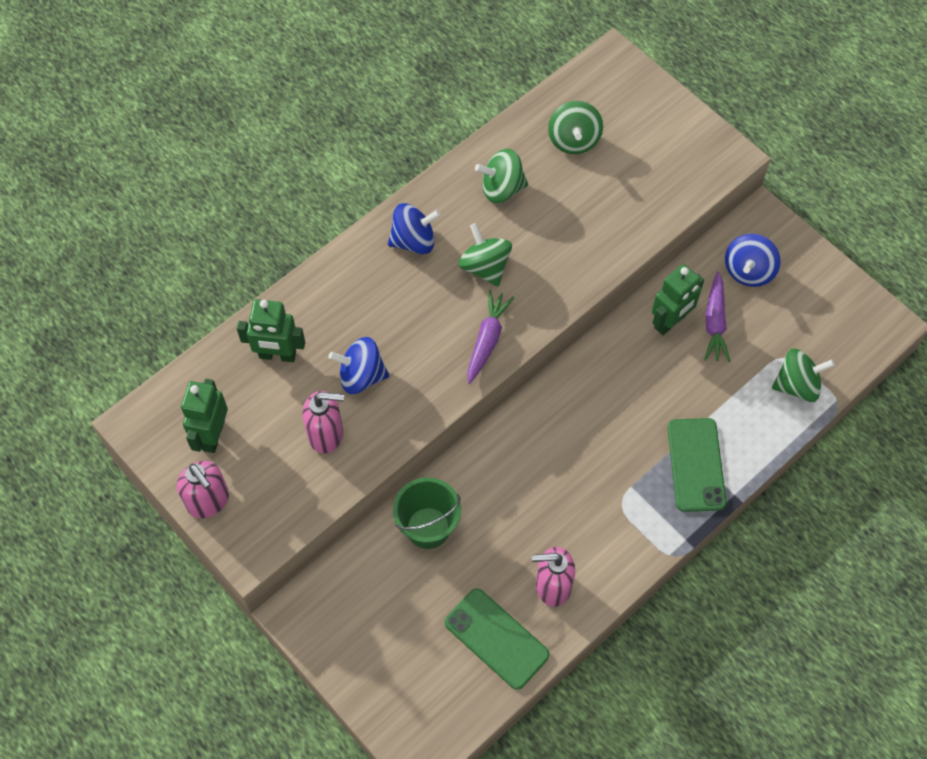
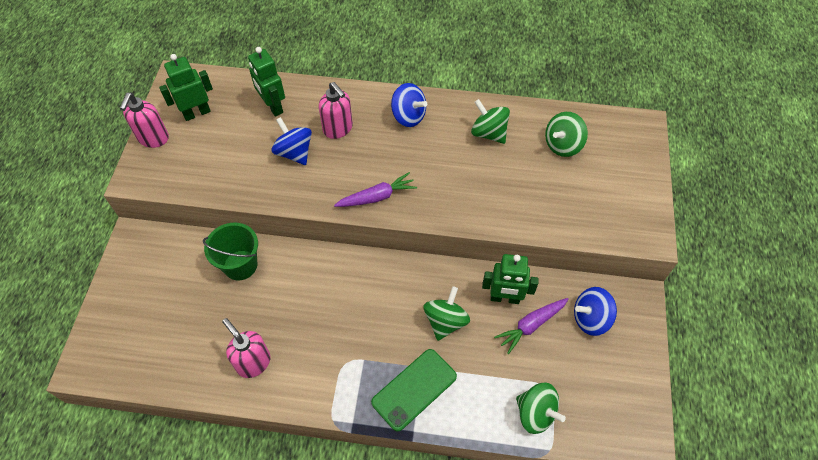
camera: 50 degrees right, 5 degrees down
pink soap dispenser [302,391,344,453] -> pink soap dispenser moved to [319,82,353,139]
green phone [445,588,550,690] -> none
green spinning top [458,223,512,287] -> green spinning top moved to [423,286,470,341]

